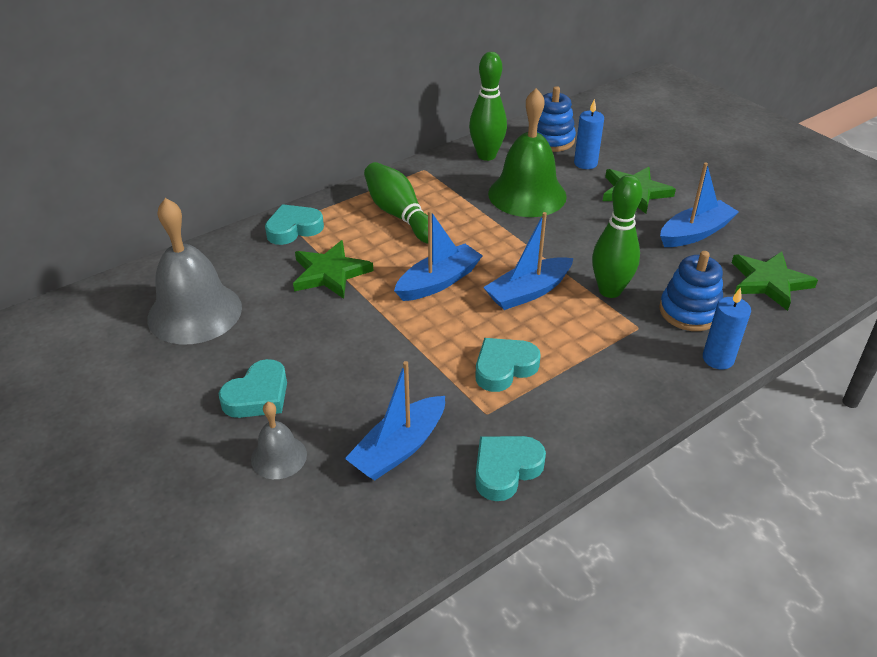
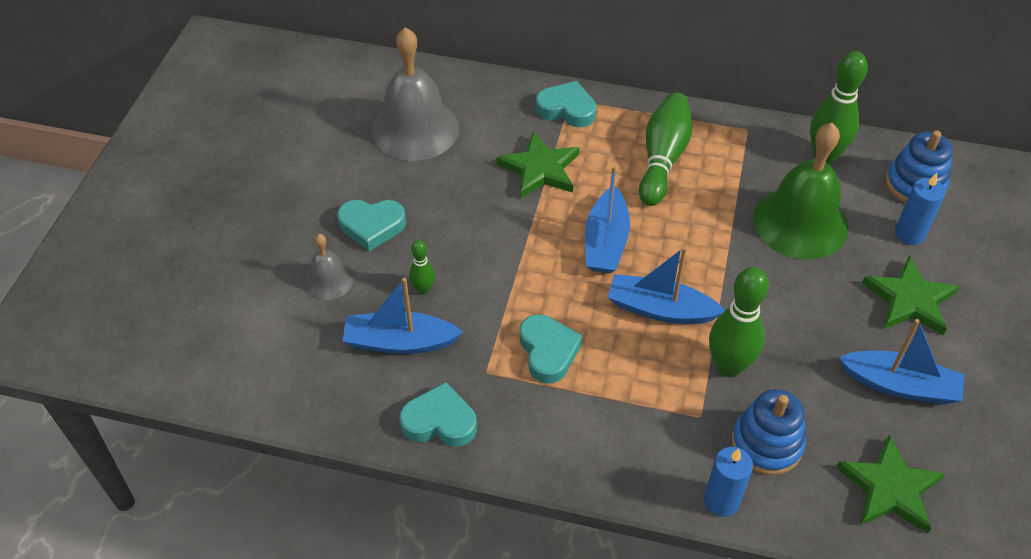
camera: 50 degrees right, 10 degrees up
blue boat [394,210,483,301] -> blue boat turned 90 degrees clockwise [585,166,630,273]
turquoise heart [475,338,541,392] -> turquoise heart turned 60 degrees clockwise [520,314,583,384]
none -> green bowling pin [409,240,435,295]

